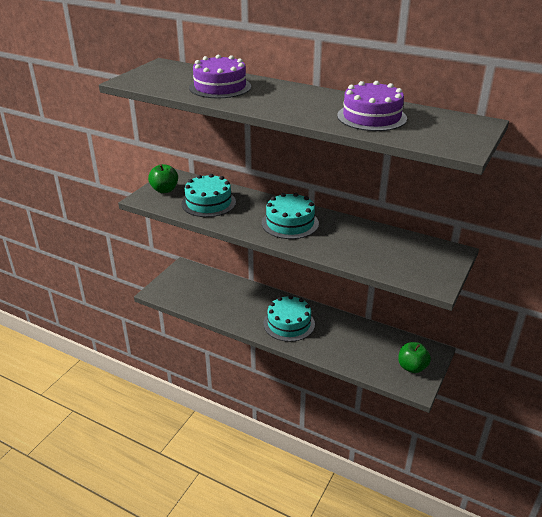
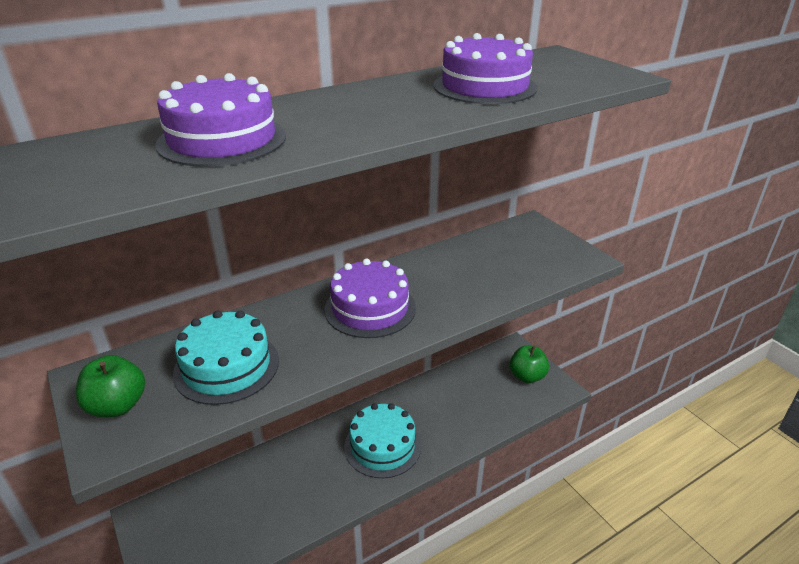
camera: 60 degrees left, 0 degrees up
turquoise cake [262,193,319,239] -> purple cake [324,259,416,338]

